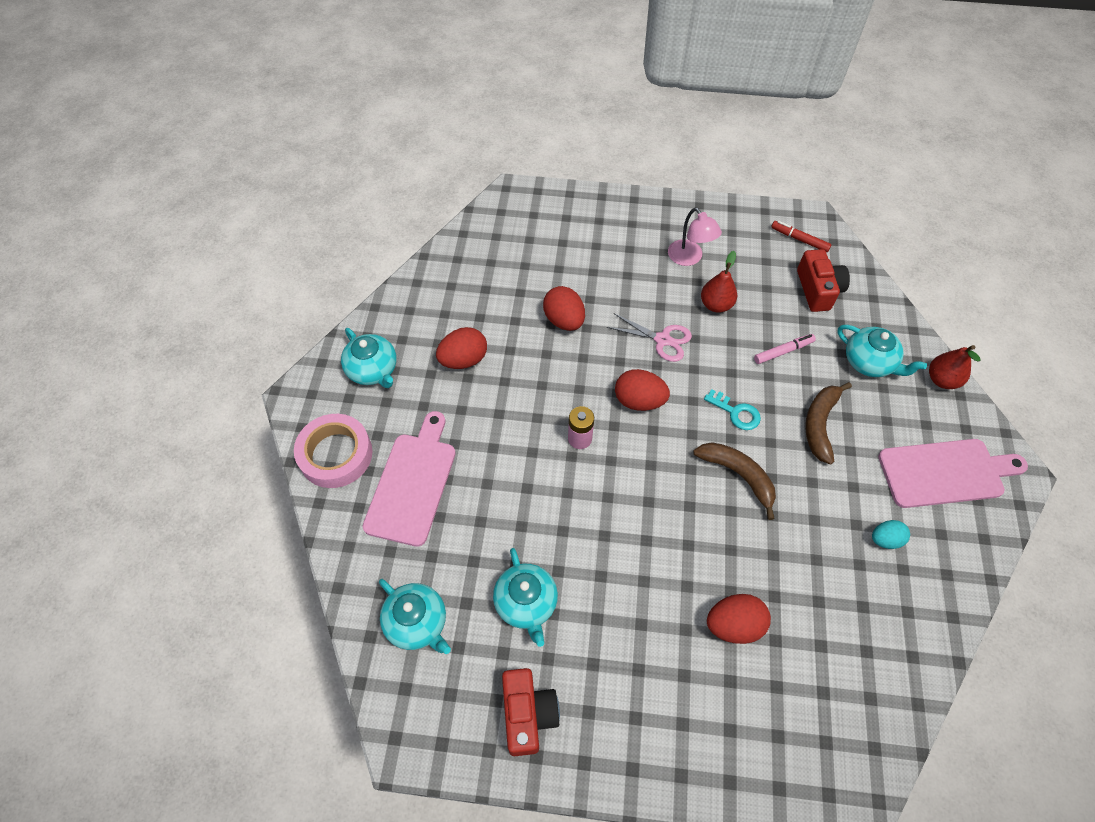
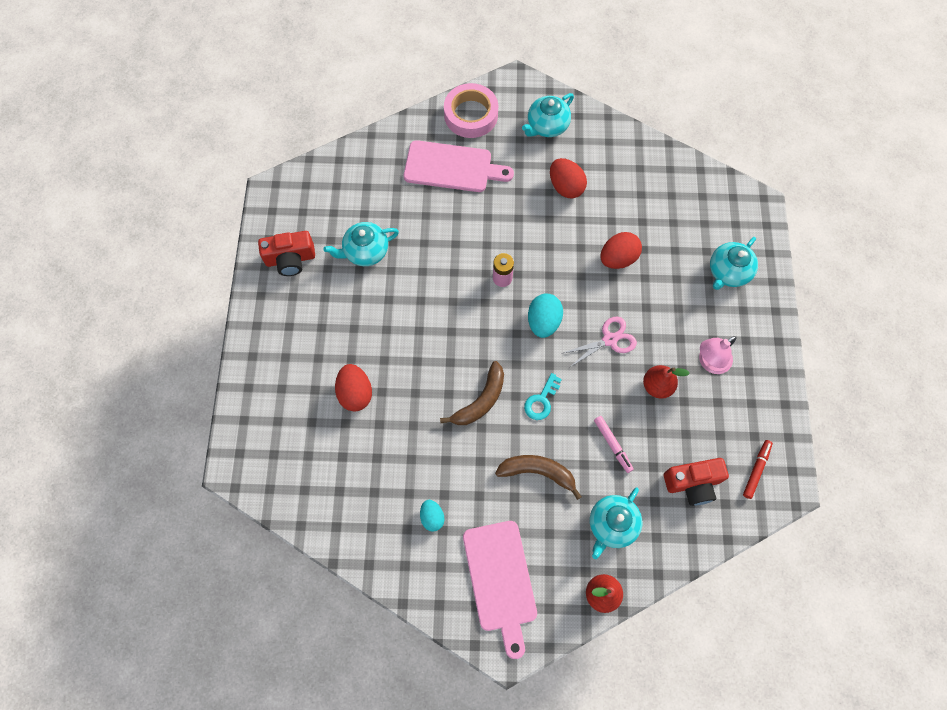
camera: 85 degrees right, 10 degrees up
turquoise teapot [379,579,451,654] -> turquoise teapot moved to [710,237,758,290]
pink scissors [607,313,692,362] -> pink scissors turned 135 degrees counterclockwise [561,317,637,368]
red egg [615,369,670,411] -> turquoise egg [528,293,563,338]

